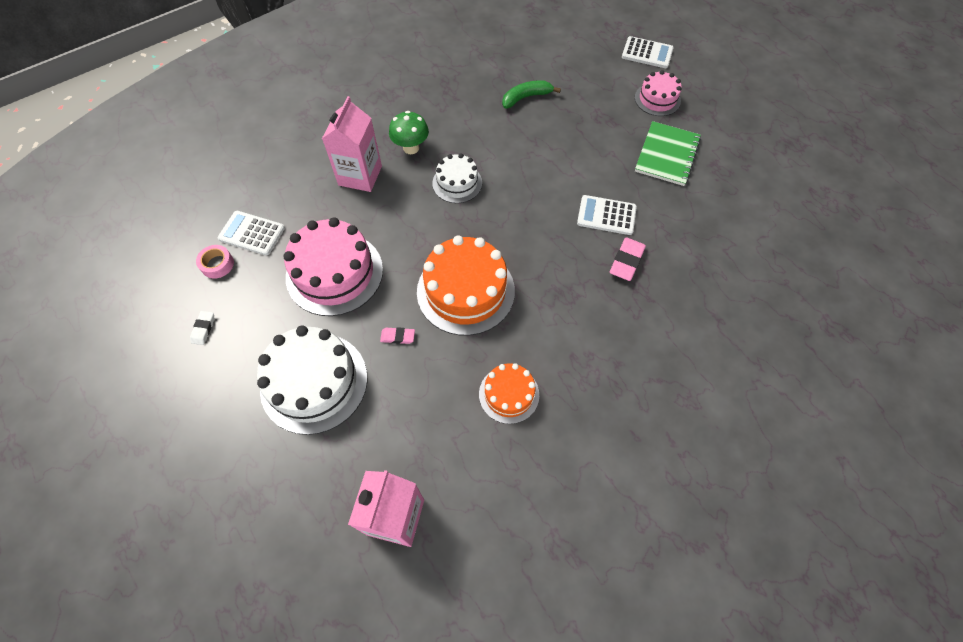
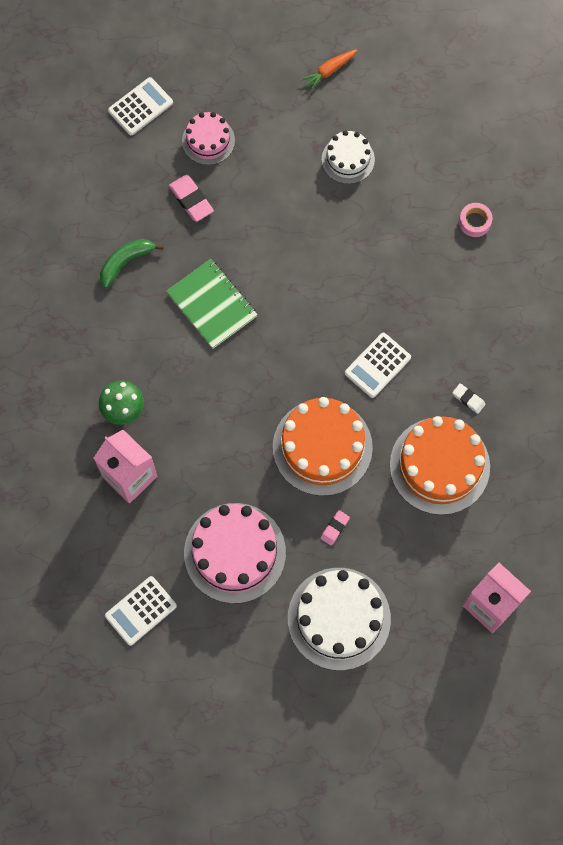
camera: 60 degrees left, 10 degrees up
white eraser [190,311,214,345] -> white eraser moved to [452,383,486,414]
pink tape [196,245,234,279] -> pink tape moved to [459,203,493,237]
white cake [432,153,482,203] -> white cake moved to [322,130,375,184]
orange cake [479,363,539,424] -> orange cake [390,416,490,515], size x1.77
green banana [502,80,561,109] -> green banana turned 45 degrees clockwise [100,239,164,288]
white calculator [577,195,637,235] -> white calculator moved to [345,333,411,398]
pink eraser [610,238,646,281] -> pink eraser moved to [169,175,214,222]
green notebook [635,121,701,186] -> green notebook moved to [166,259,258,349]
none -> orange carrot [301,49,357,92]

